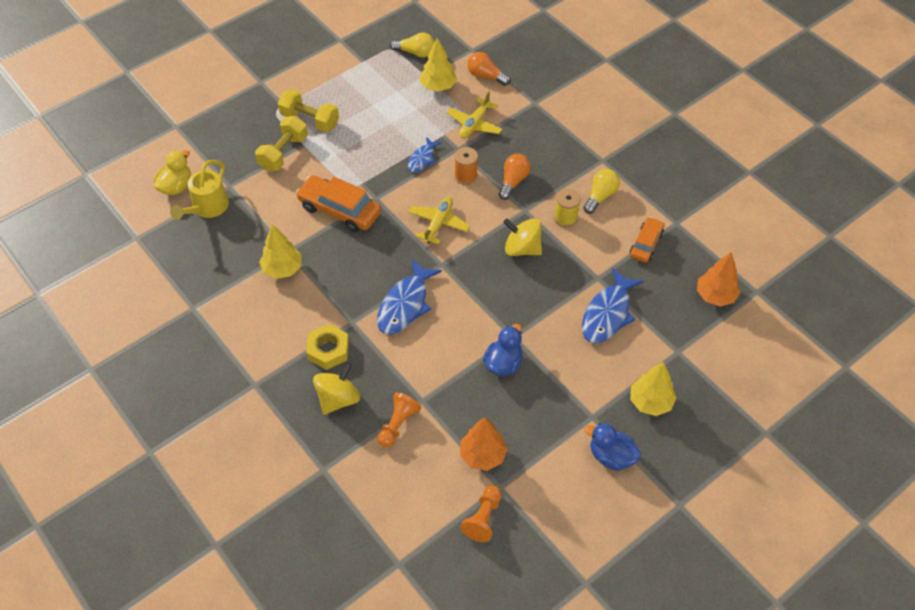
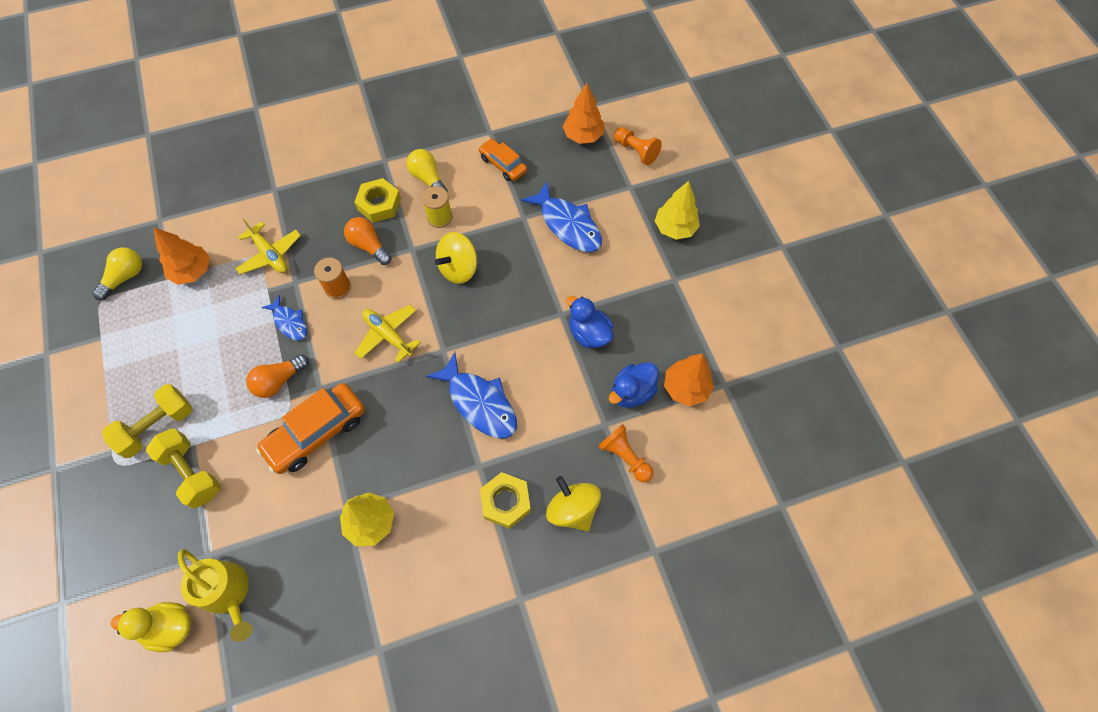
camera: 70 degrees left, 10 degrees up
yellow duck [154,150,191,195] -> yellow duck turned 45 degrees counterclockwise [111,602,191,652]
yellow tree [420,38,457,92] -> orange tree [154,227,210,285]
orange pawn [460,485,502,542] -> orange pawn moved to [614,127,662,165]
orange light bulb [467,52,511,86] -> orange light bulb moved to [246,354,309,398]
blue duck [584,423,641,471] -> blue duck moved to [609,363,659,408]
none -> yellow nut [354,178,401,223]

